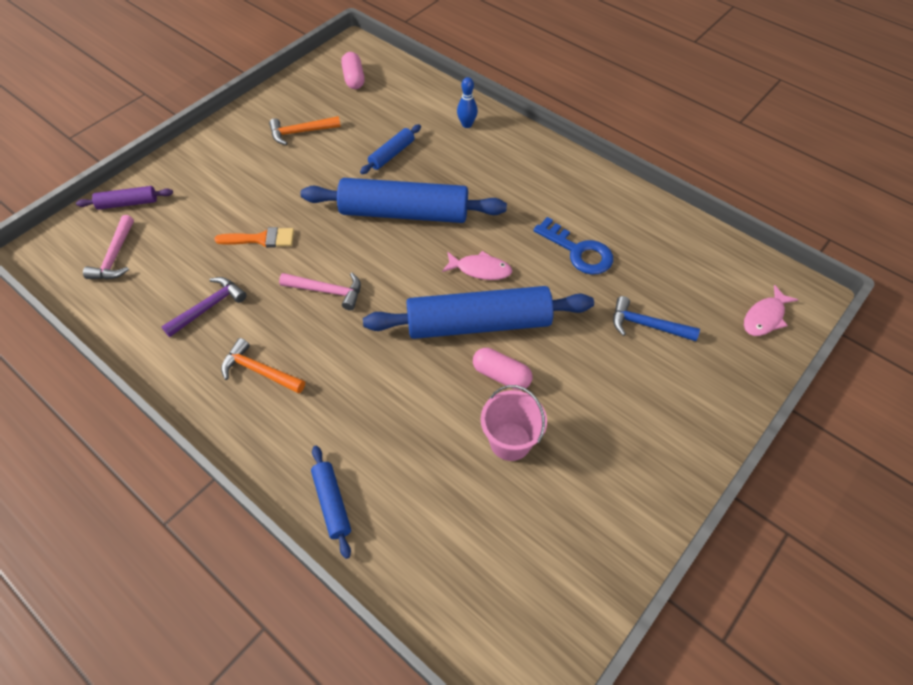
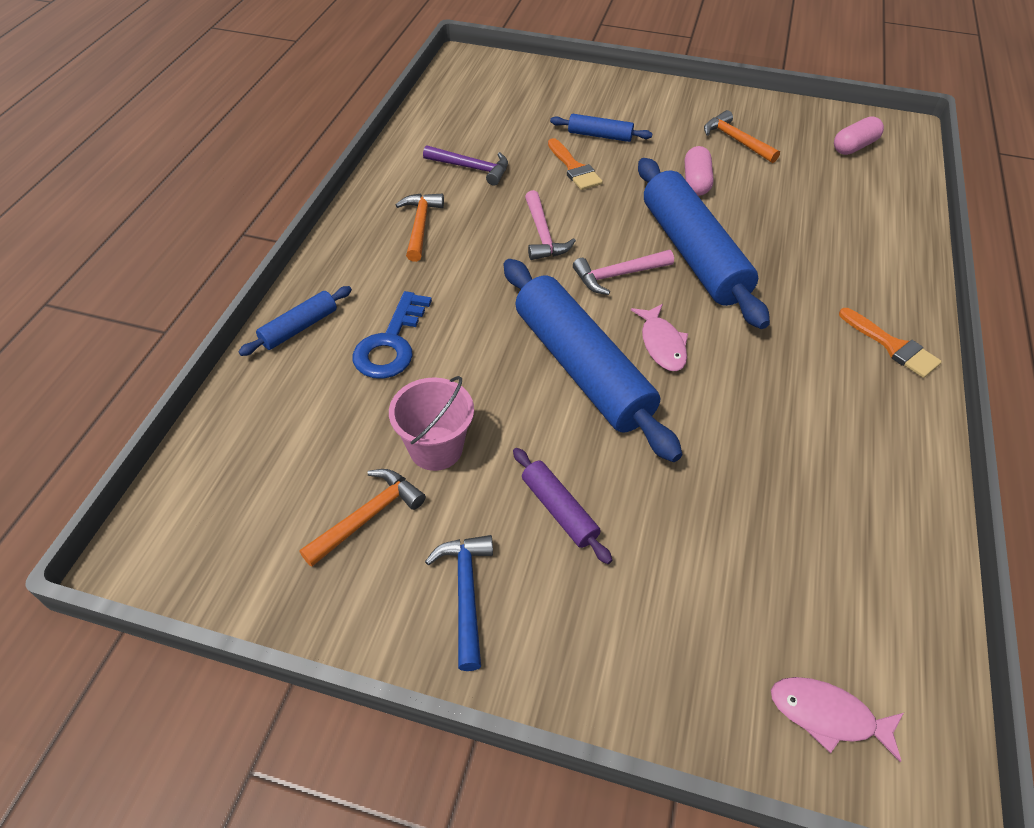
camera: 65 degrees right, 5 degrees down
purple rolling pin [76,186,173,210] -> purple rolling pin moved to [513,448,612,564]
pink hammer [83,215,134,279] -> pink hammer moved to [573,250,674,295]
blue rolling pin [360,124,421,174] -> blue rolling pin moved to [550,114,653,142]
blue bowling pin [457,77,478,128] -> none
pink capsule [473,348,532,390] -> pink capsule moved to [685,146,714,196]
blue key [533,217,613,275] -> blue key moved to [353,291,432,379]
blue hammer [613,296,700,341] -> blue hammer moved to [425,535,493,671]
none -> orange hammer [299,469,426,567]
none -> orange brush [839,308,942,378]

